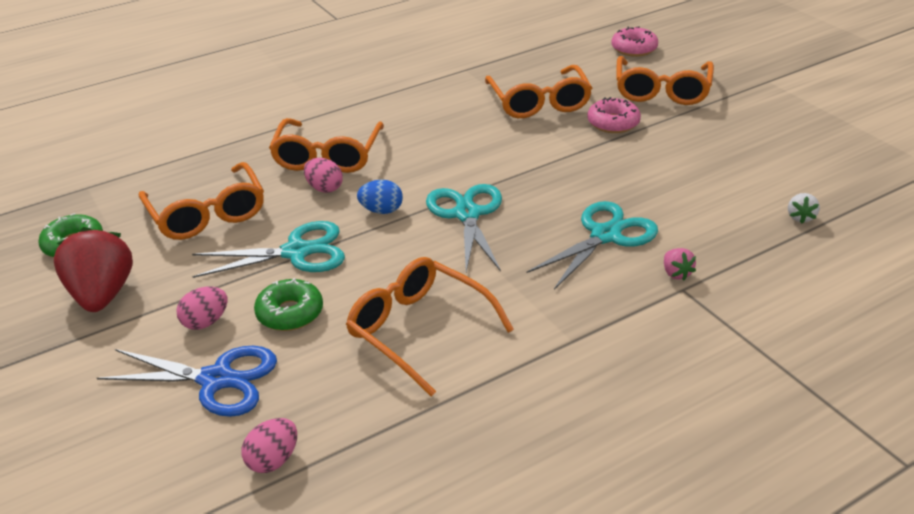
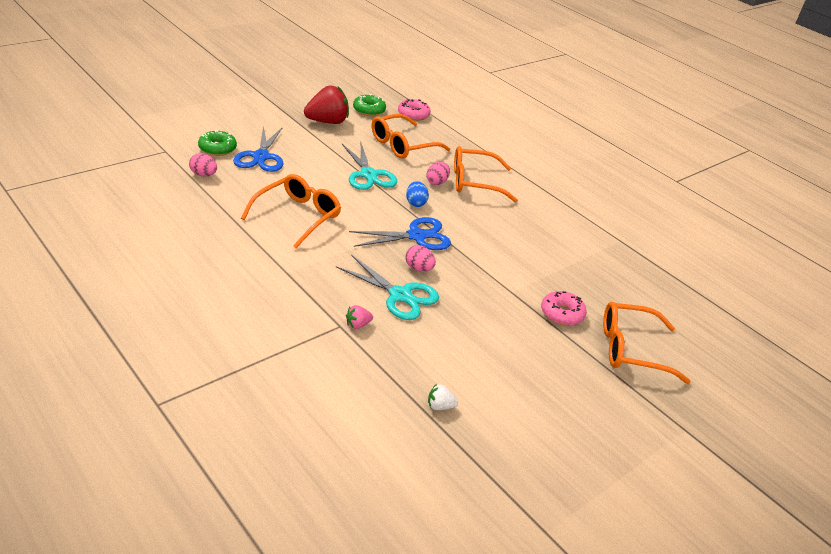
camera: 75 degrees right, 0 degrees up
pink egg [176,287,227,330] -> pink egg moved to [405,245,436,272]
green donut [254,278,323,331] -> green donut moved to [198,130,237,156]
turquoise scissors [426,184,502,272] -> blue scissors [349,217,451,250]
orange glasses [485,65,592,118] -> none
pink donut [611,26,658,57] -> pink donut moved to [398,99,431,121]

